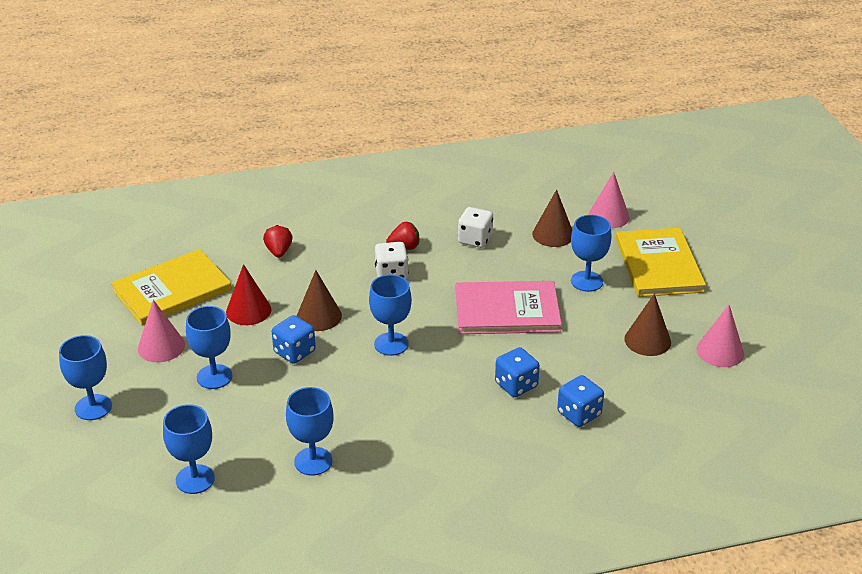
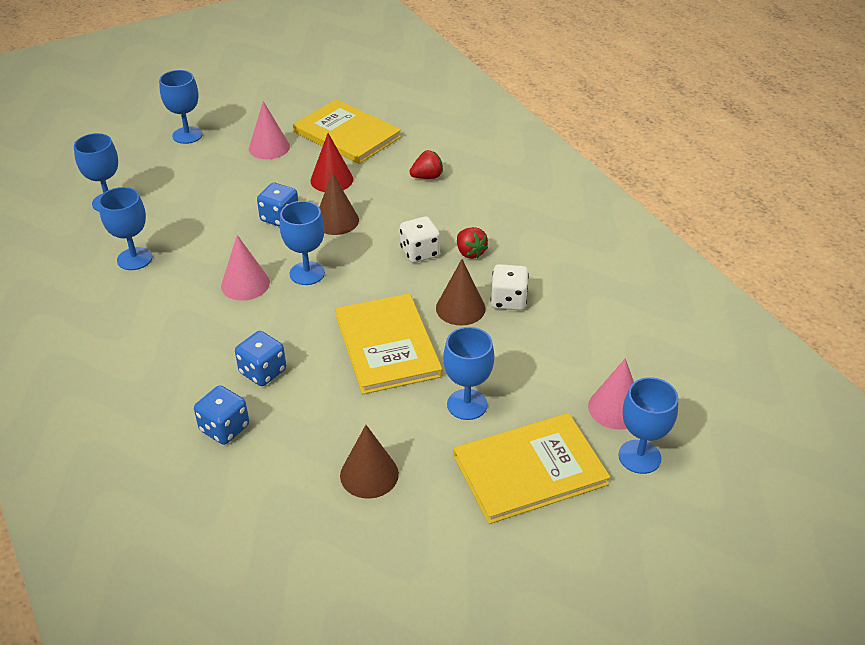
camera: 75 degrees right, 5 degrees up
blue goblet [186,306,232,389] -> blue goblet moved to [618,377,678,474]
pink book [456,281,562,334] -> yellow book [335,293,443,394]
brown cone [532,190,572,247] -> brown cone moved to [436,259,486,326]
pink cone [697,305,744,367] -> pink cone moved to [221,235,270,301]

